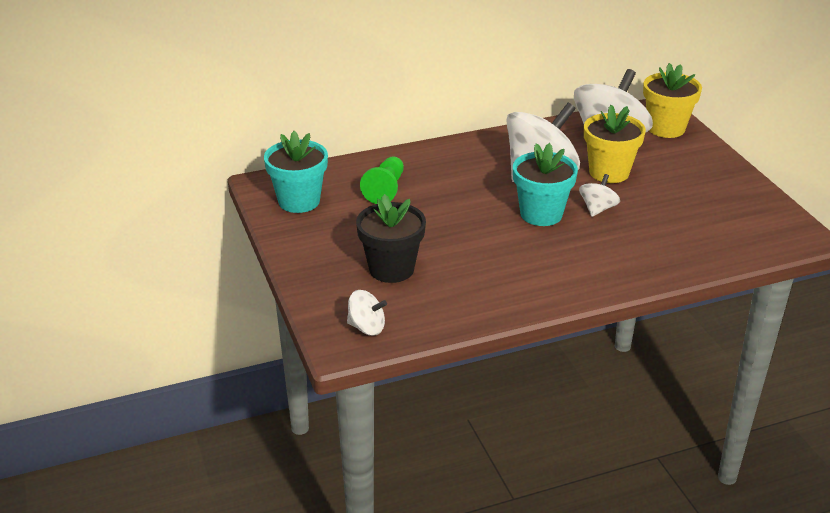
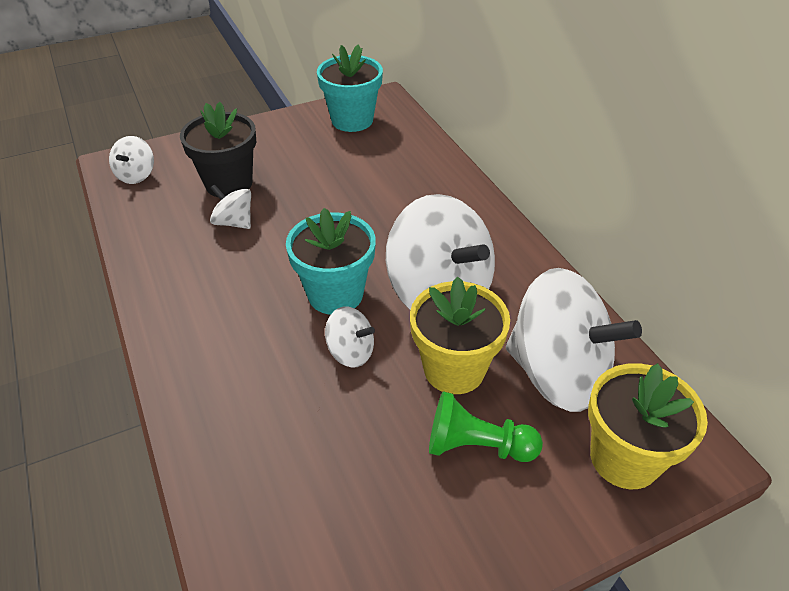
camera: 85 degrees right, 10 degrees up
green pawn [360,156,404,204] -> green pawn moved to [429,391,543,462]
none -> white spinning top [210,184,251,229]

